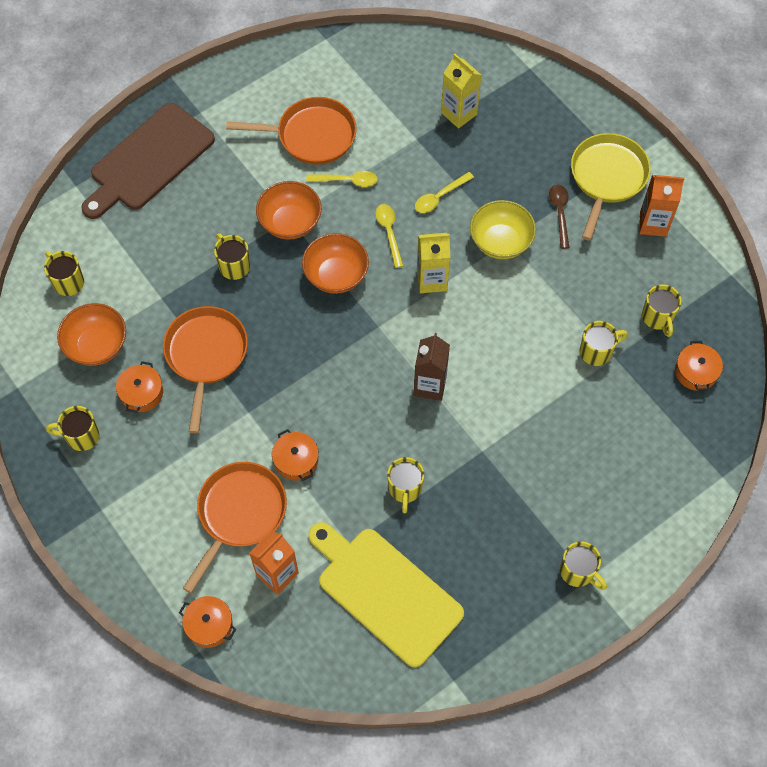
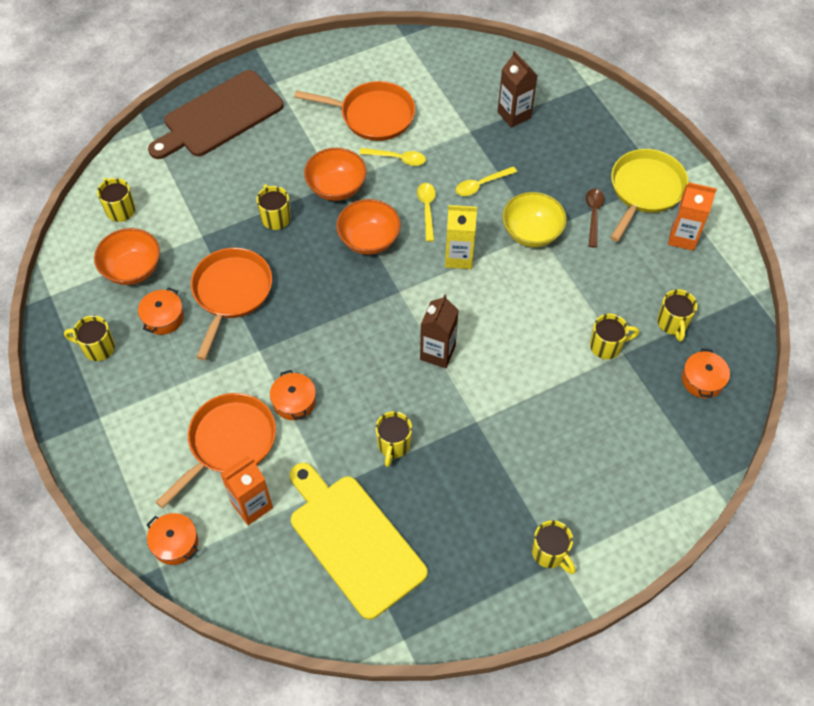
camera: 10 degrees right, 5 degrees down
yellow carton [441,54,481,128] -> brown carton [498,51,538,128]

